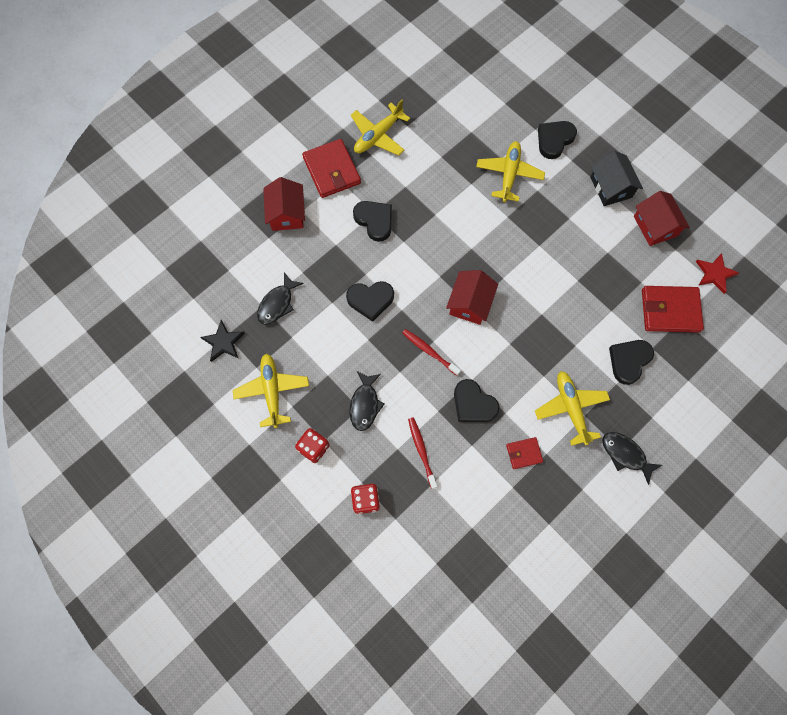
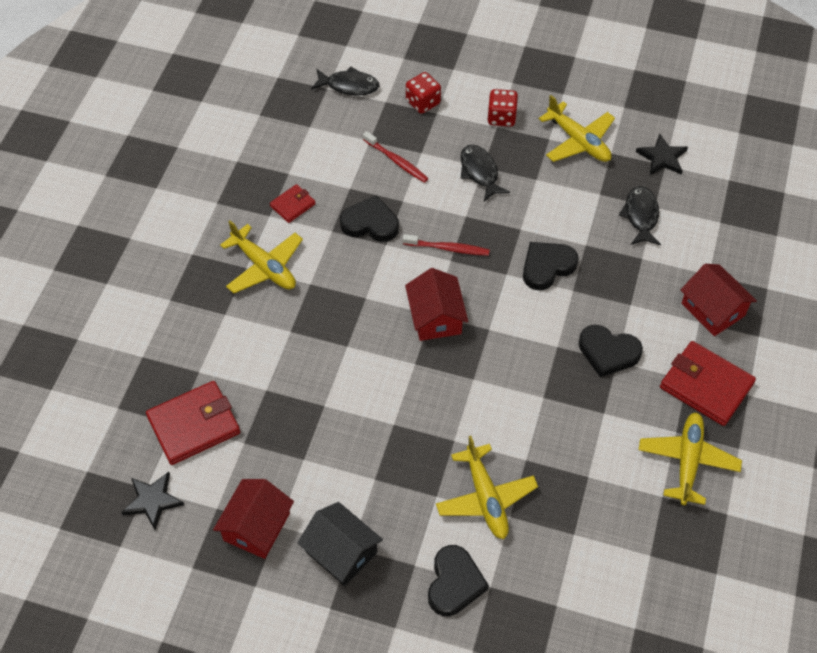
camera: 150 degrees right, 15 degrees down
black fish [602,432,662,485] -> black fish moved to [311,67,379,96]
black heart [609,340,654,385] -> none
red house [634,191,690,246] -> red house turned 75 degrees clockwise [213,479,294,559]
red star [696,253,739,294] -> black star [121,472,184,530]

